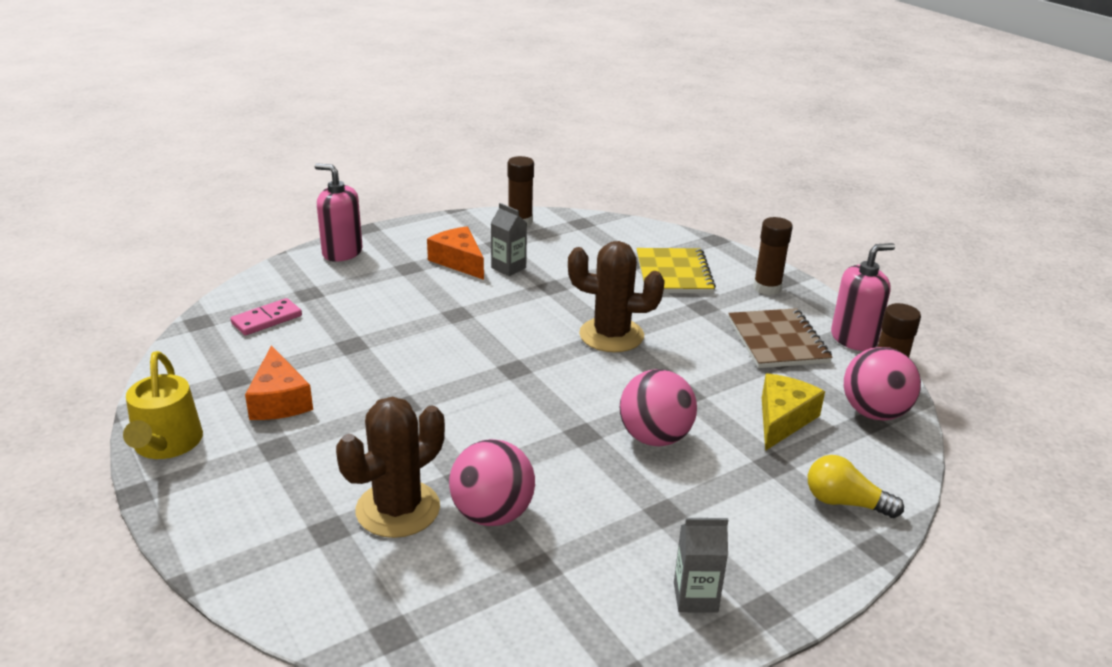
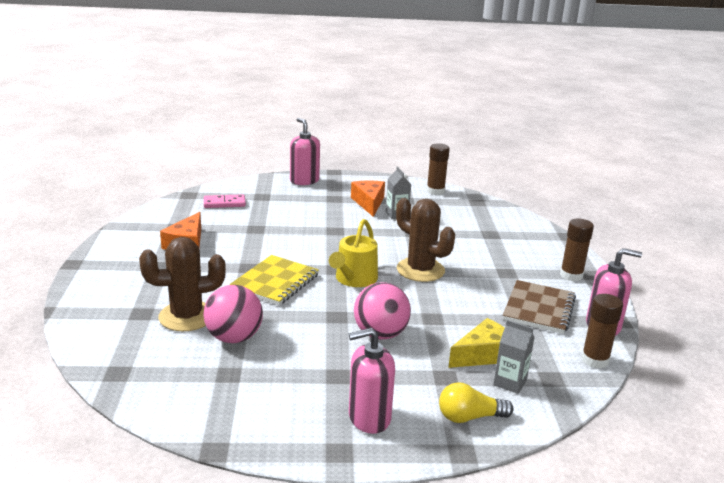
camera: 30 degrees right, 5 degrees down
yellow watering can [123,351,203,459] -> yellow watering can moved to [329,219,378,287]
yellow notebook [636,248,716,294] -> yellow notebook moved to [230,255,319,306]
grey carton [674,518,728,613] -> grey carton moved to [493,320,535,394]
yellow light bulb [808,455,904,518] -> yellow light bulb turned 60 degrees counterclockwise [439,382,513,423]
pink ball [844,347,921,421] -> none
none -> pink soap dispenser [349,328,395,434]

